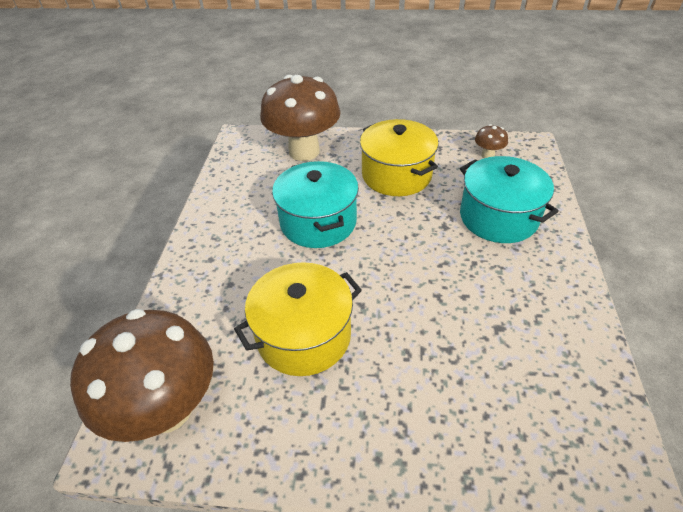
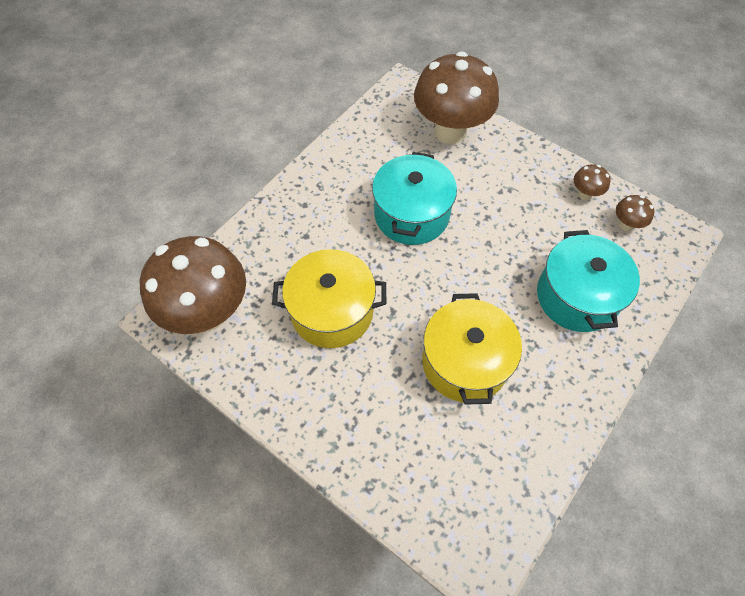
camera: 30 degrees right, 15 degrees up
yellow pot [360,119,439,196] -> yellow pot moved to [422,293,522,405]
none -> brown mushroom [574,164,611,200]

